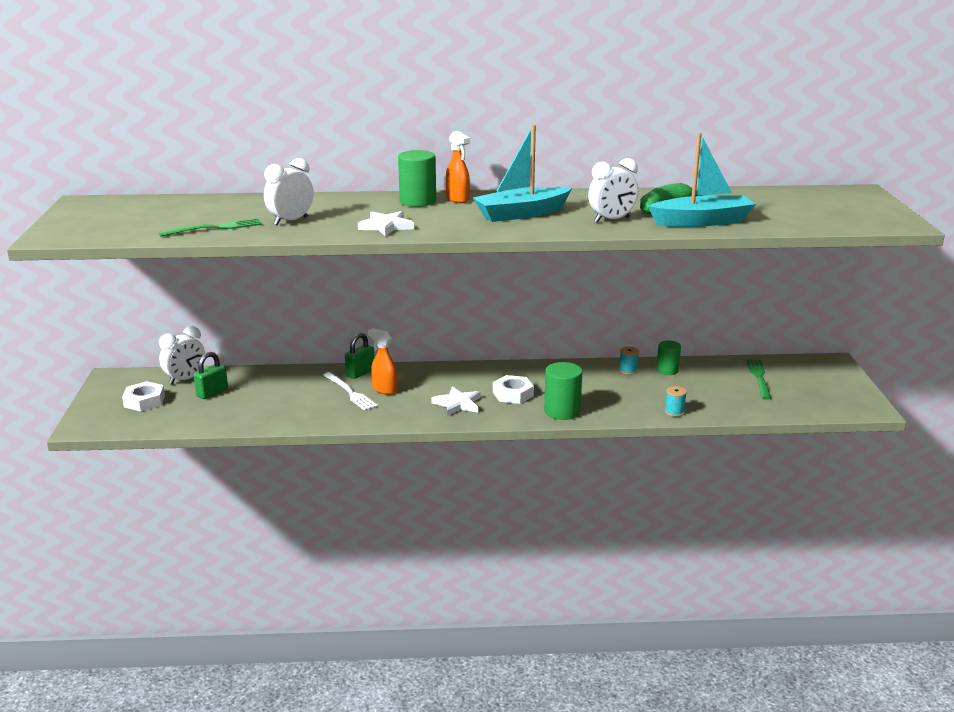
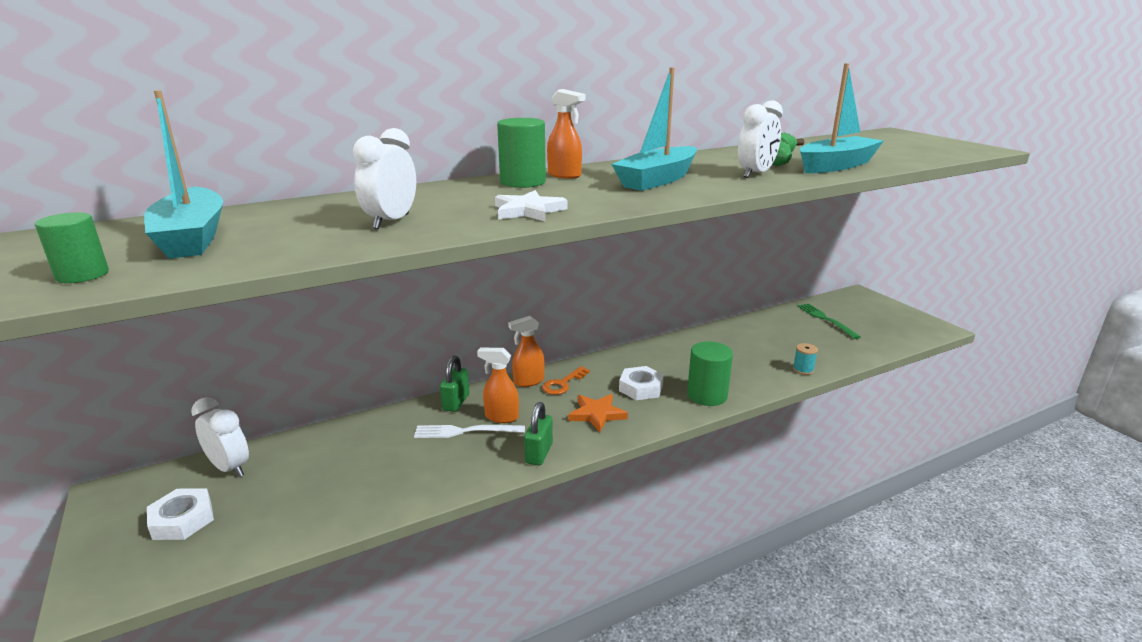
camera: 25 degrees left, 0 degrees up
green fork [159,218,262,236] -> none
white clock [159,326,205,385] -> white clock turned 75 degrees counterclockwise [191,397,249,477]
green padlock [193,352,228,399] -> green padlock moved to [524,402,553,466]
white fork [323,372,378,411] -> white fork turned 150 degrees clockwise [414,425,525,438]
white star [431,386,480,416] -> orange star [568,394,628,432]
turquoise spool [619,346,639,375] -> none
green cylinder [657,341,681,375] -> green cylinder moved to [35,212,109,283]
none -> turquoise boat [144,90,223,259]
none -> orange spray bottle [508,316,544,387]
none -> orange key [542,366,590,395]

